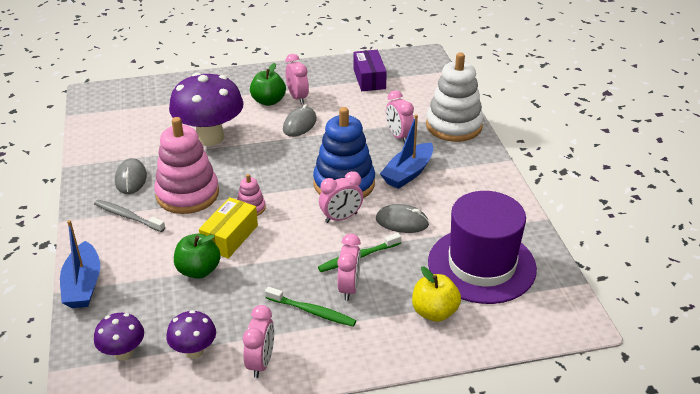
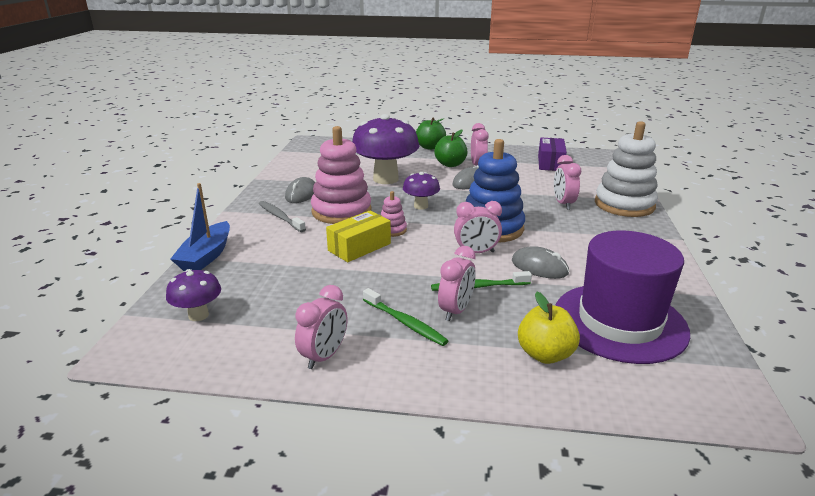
camera: 20 degrees right, 10 degrees down
purple mushroom [166,310,216,359] -> purple mushroom moved to [403,172,440,210]
green apple [174,234,221,279] -> green apple moved to [416,117,446,150]
blue boat [380,114,433,189] -> none

